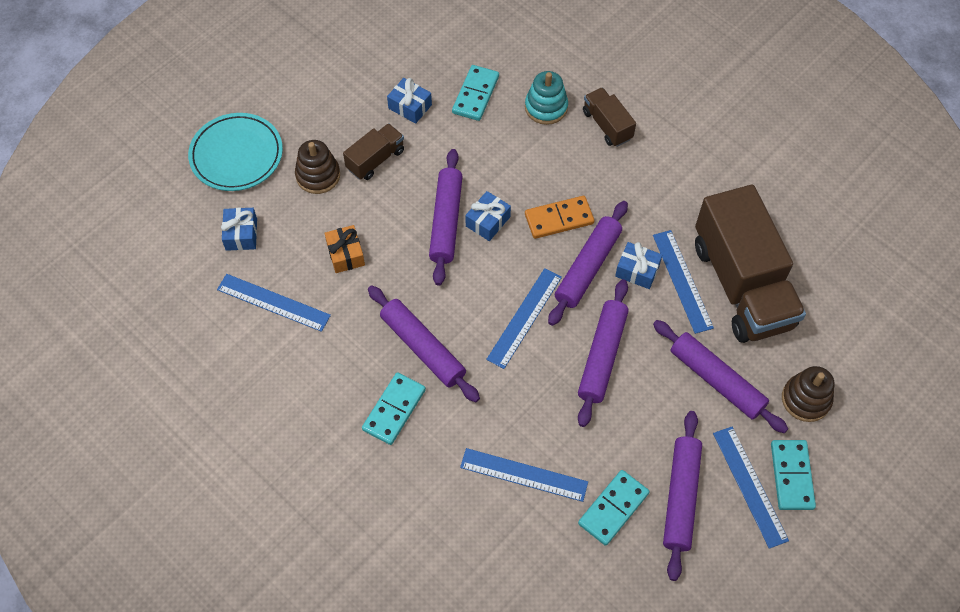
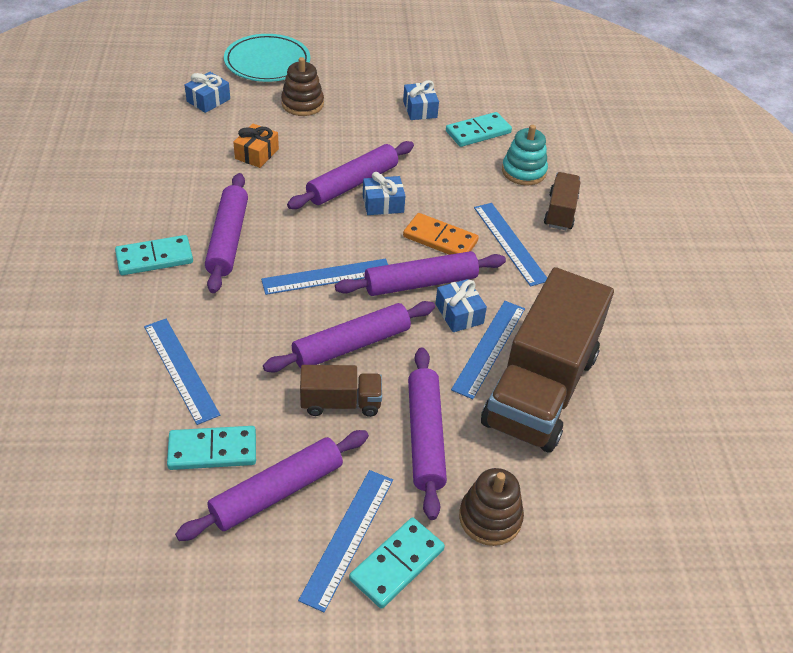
camera: 40 degrees right, 15 degrees down
blue ruler [217,274,331,332] -> blue ruler moved to [474,203,547,287]
brown truck [343,123,404,180] -> brown truck moved to [300,365,382,417]

